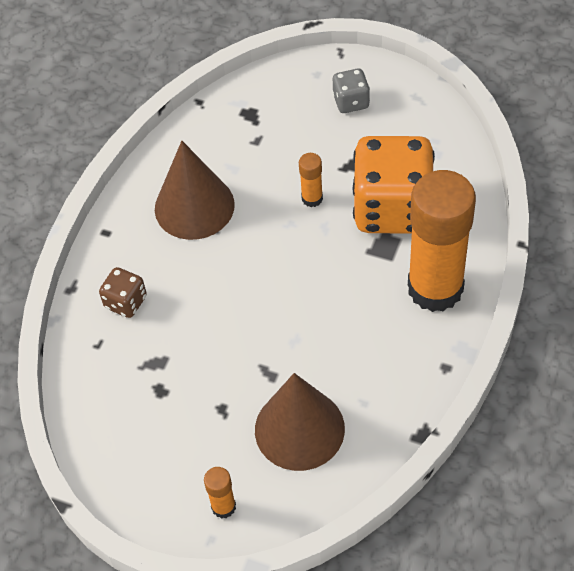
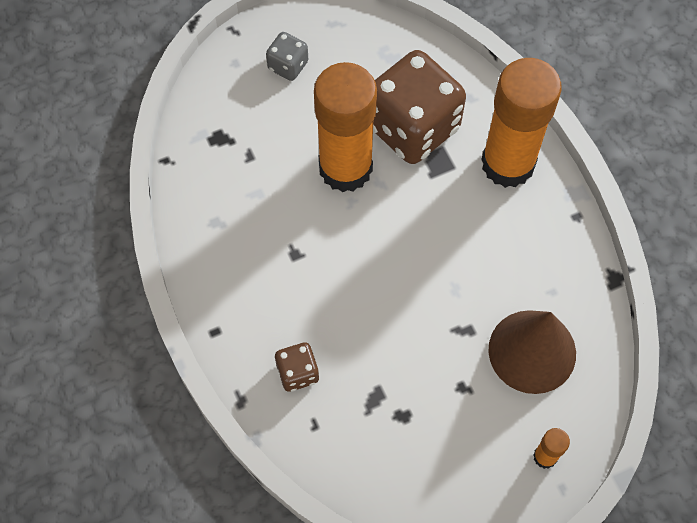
camera: 50 degrees left, 10 degrees up
brown cone [155,141,235,240] -> none
orange glue stick [299,153,323,207] -> orange glue stick [314,62,377,192], size x2.47
orange dice [352,136,435,234] -> brown dice [373,50,466,164]

